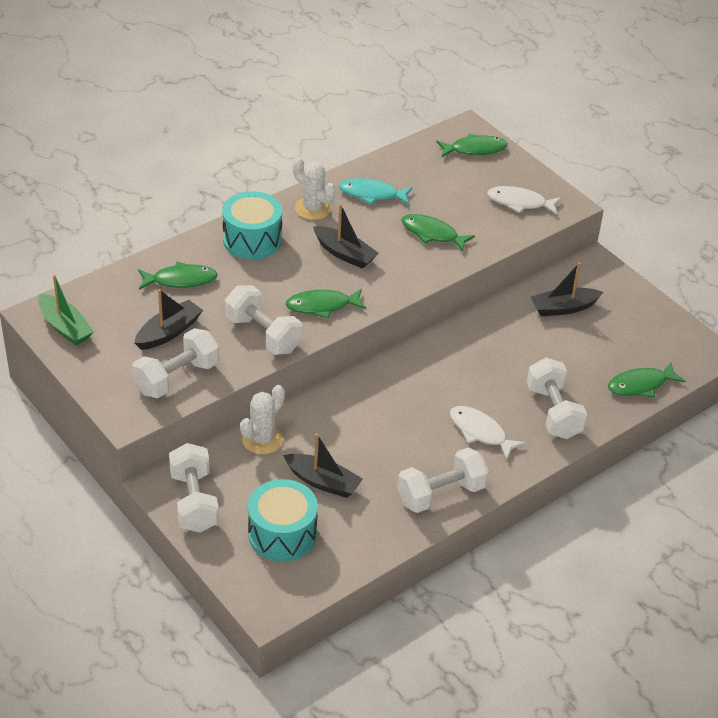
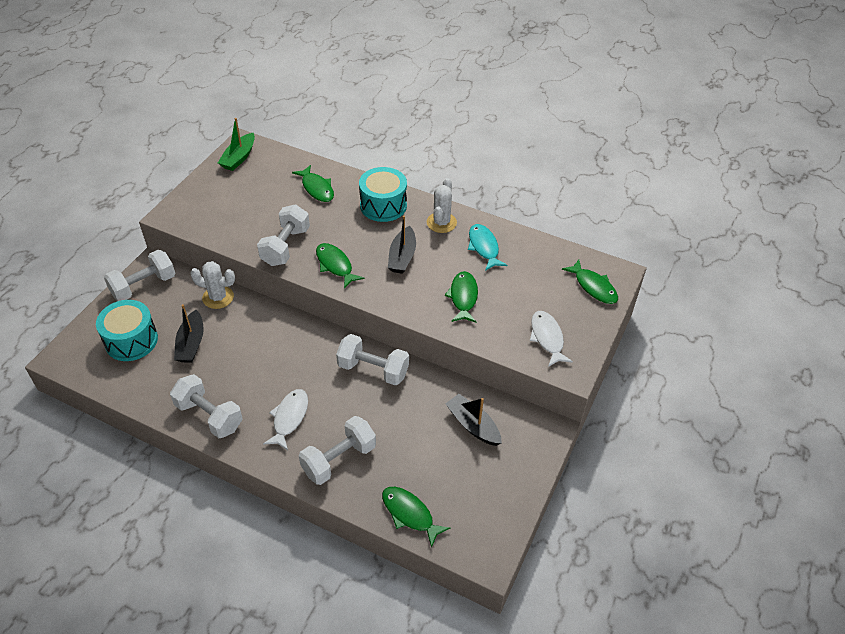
camera: 65 degrees right, 5 degrees up
white dumbbell [132,328,219,398] -> white dumbbell moved to [336,334,409,386]
black boat [134,289,203,350] -> none

